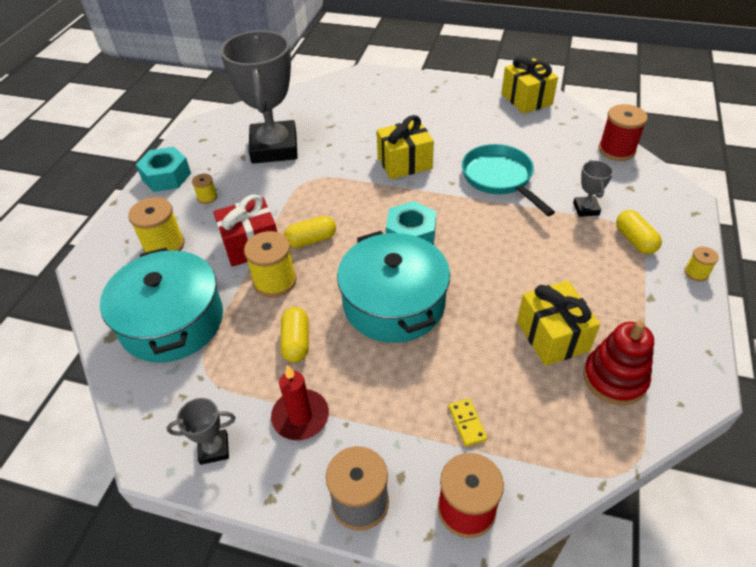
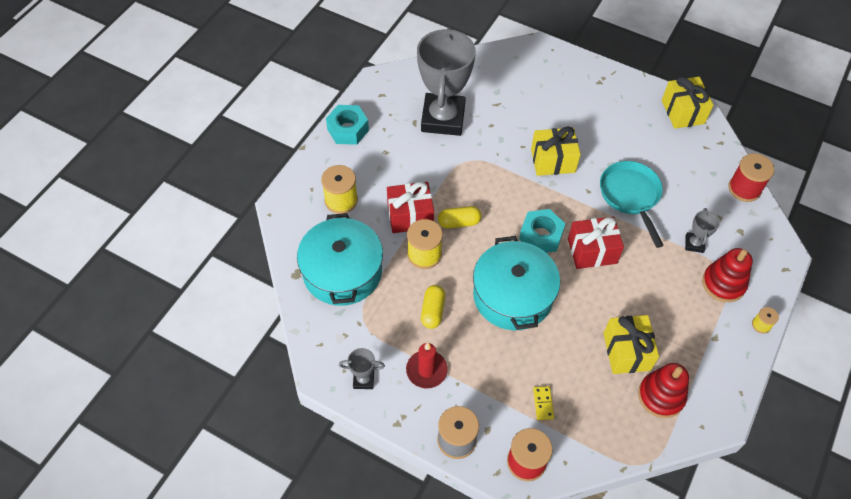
camera: 10 degrees right, 10 degrees up
yellow spool [192,174,217,204] -> none
yellow capsule [616,210,662,254] -> red stacking toy [702,248,753,302]
none -> red gift [568,217,624,269]

